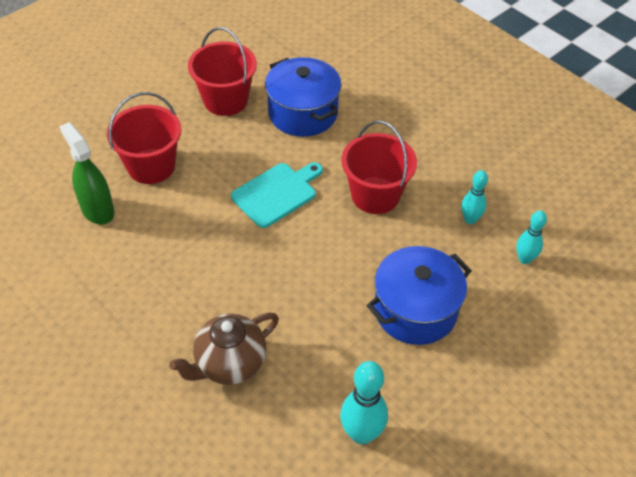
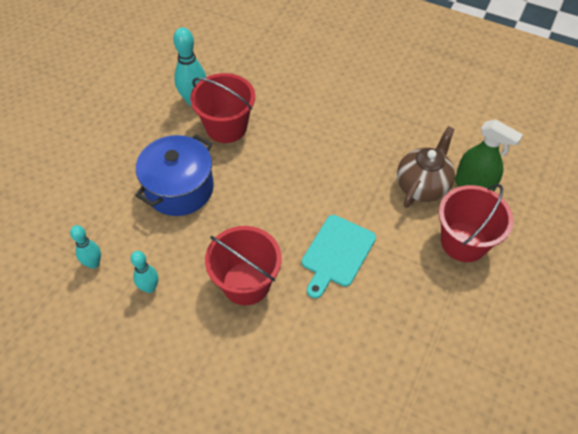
camera: 160 degrees right, 5 degrees up
brown teapot [169,312,279,385] -> brown teapot moved to [397,126,455,208]
red bucket [188,27,257,116] -> red bucket moved to [190,73,255,143]
blue pot [265,57,341,137] -> none

